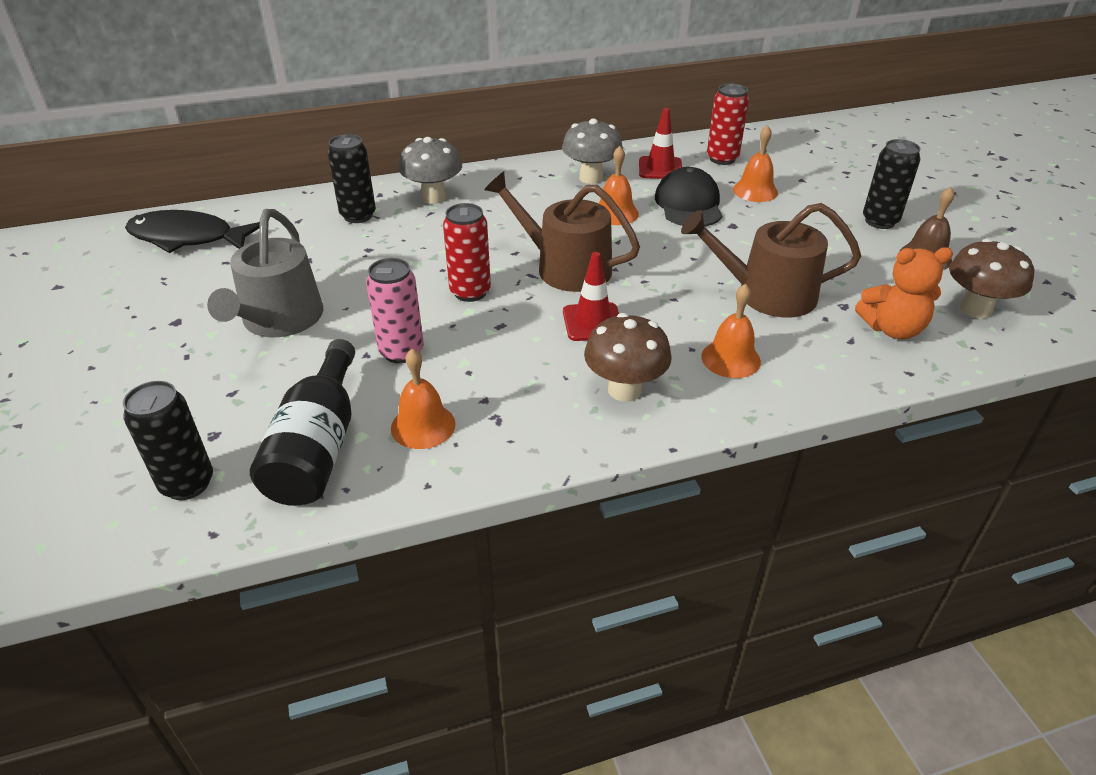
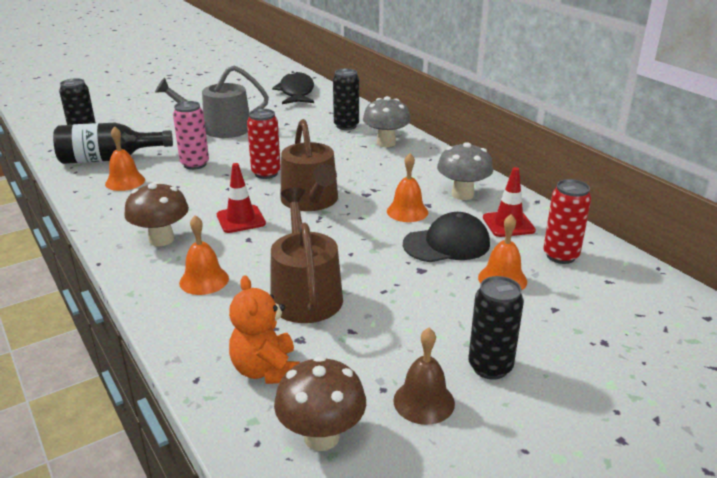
camera: 75 degrees right, 10 degrees down
brown watering can [484,171,640,292] -> brown watering can turned 150 degrees clockwise [281,119,338,211]

